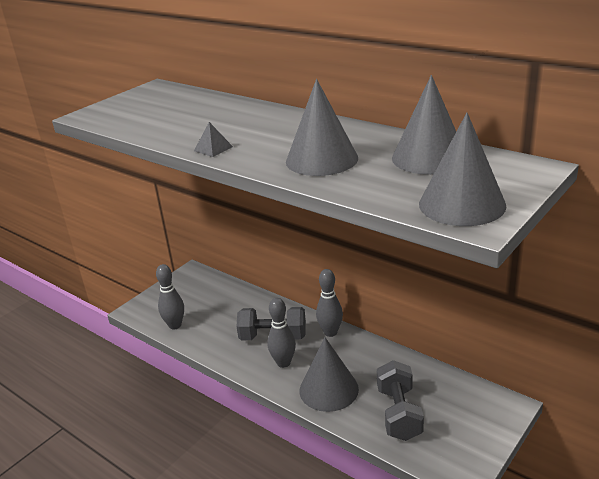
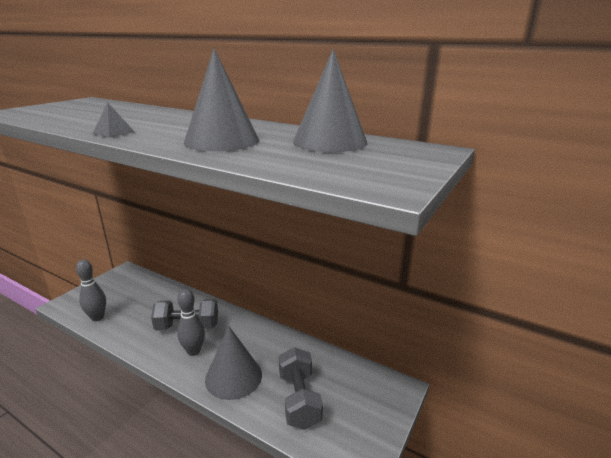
camera: 10 degrees left, 5 degrees down
grey bowling pin [316,269,343,337] -> none
grey cone [419,113,506,226] -> none

